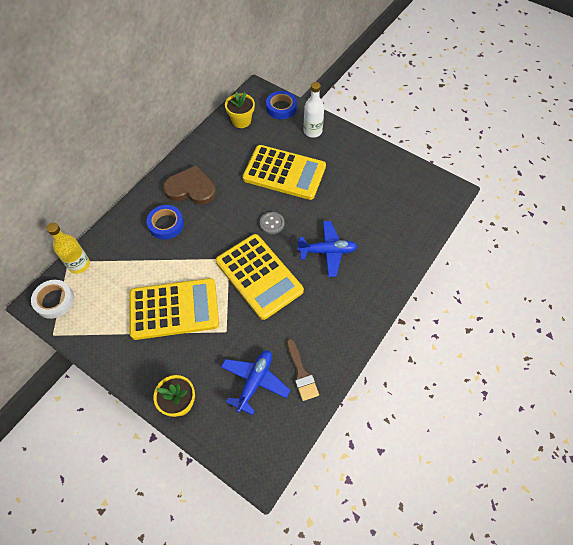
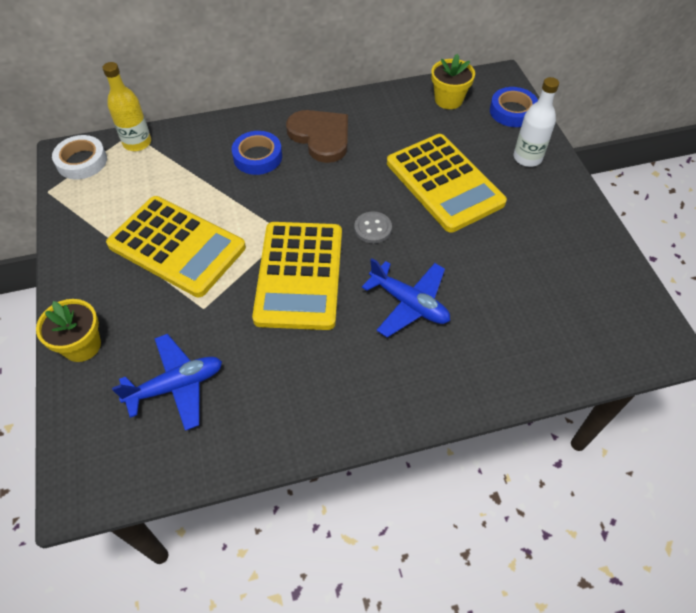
camera: 40 degrees right, 5 degrees down
brown brush [287,338,319,401] -> none

